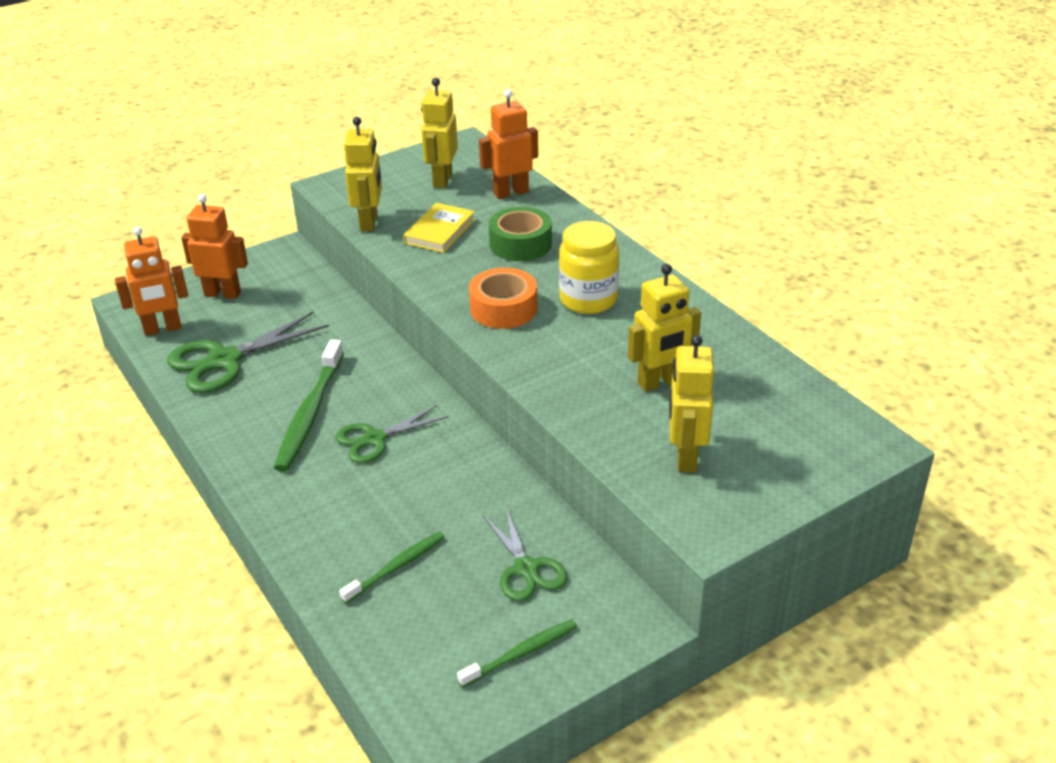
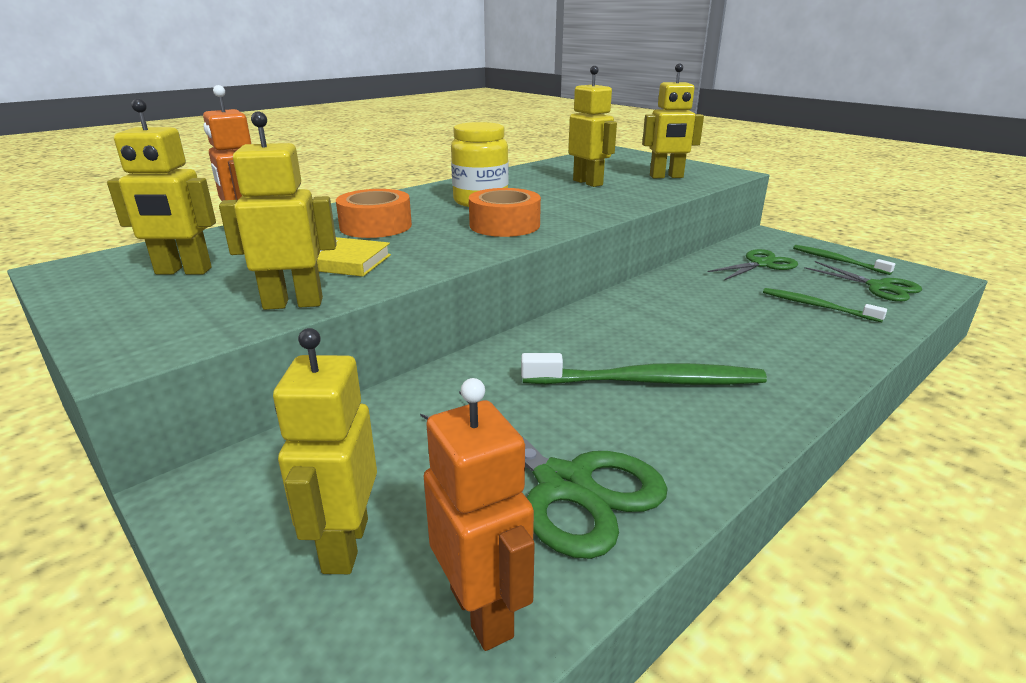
camera: 100 degrees left, 10 degrees down
orange robot [181,194,248,299] -> yellow robot [273,328,377,574]
green scissors [335,405,448,463] -> green scissors moved to [804,261,922,302]
green tape [489,207,552,261] -> orange tape [336,189,412,238]

